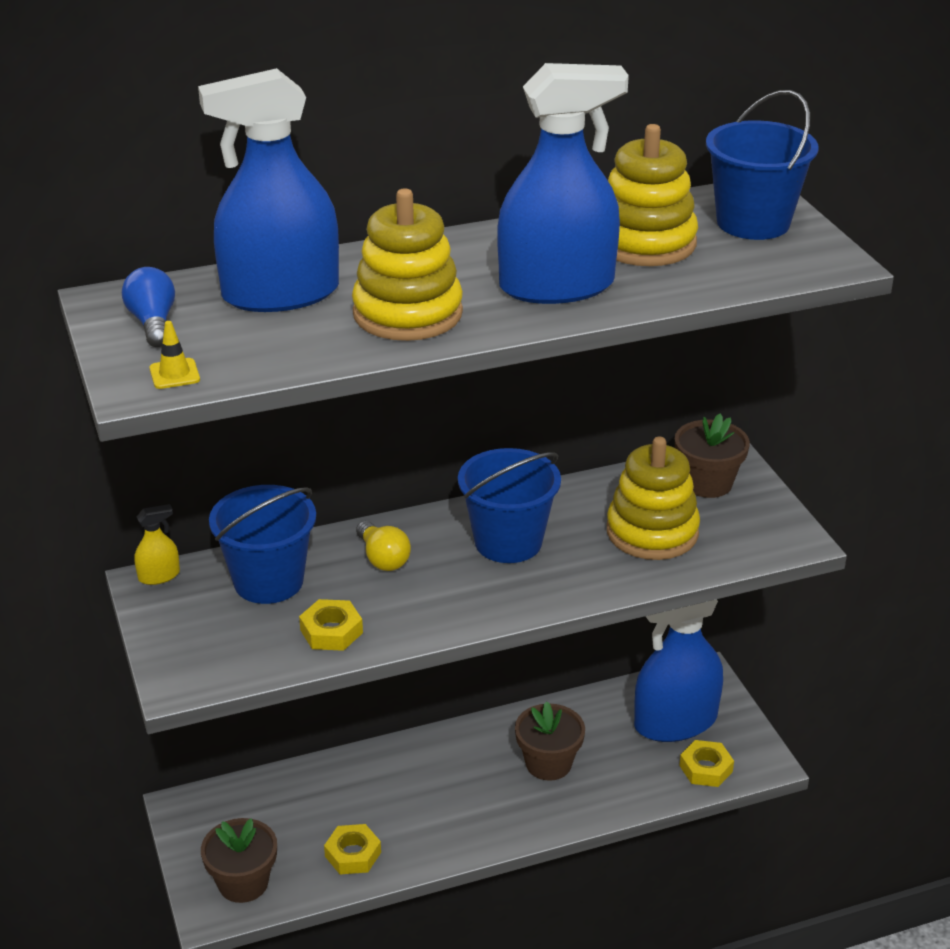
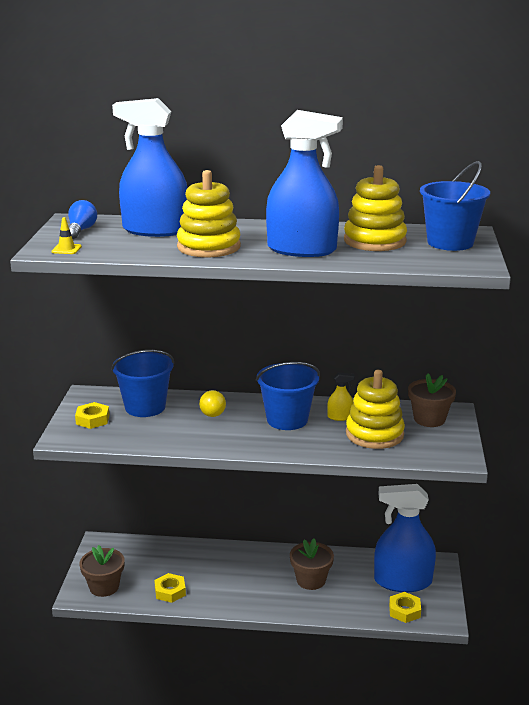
camera: 25 degrees right, 10 degrees down
yellow spray bottle [134,504,180,585] -> yellow spray bottle moved to [327,372,355,421]
yellow nut [299,599,363,651] -> yellow nut moved to [75,402,109,429]

